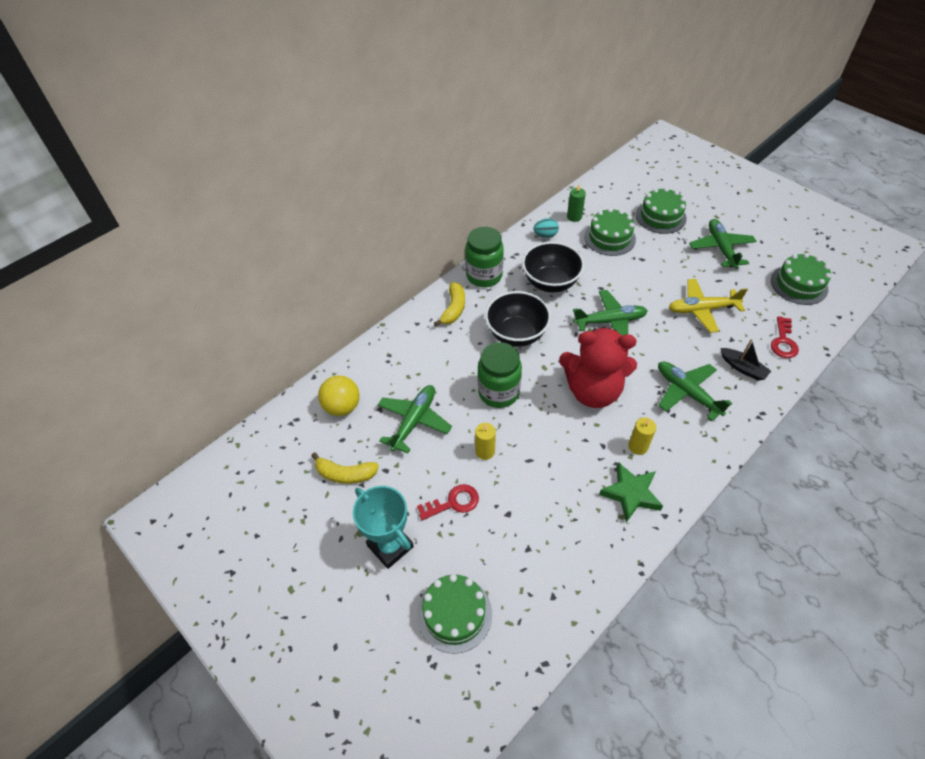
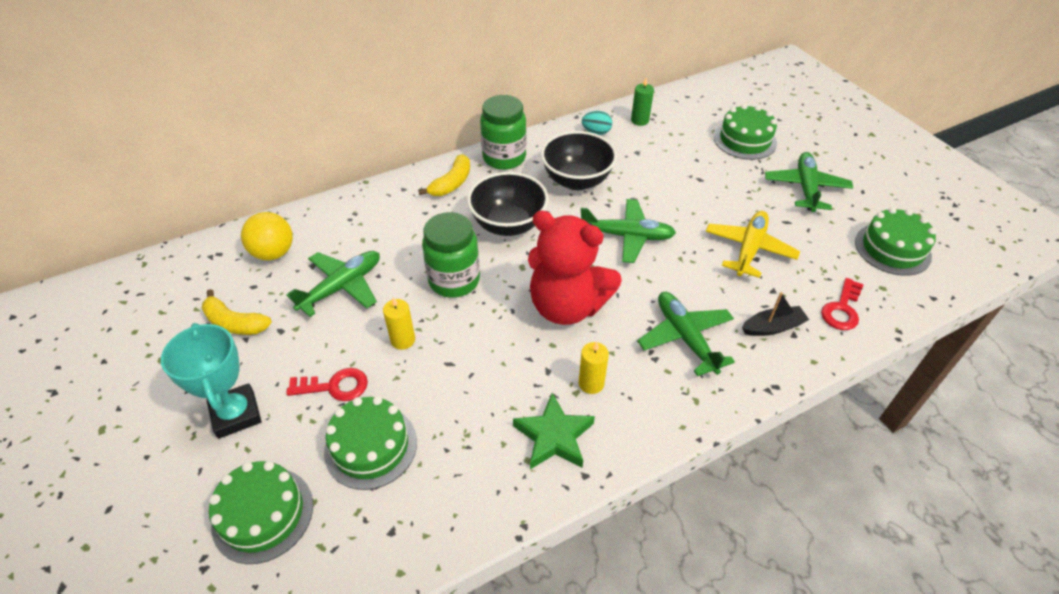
camera: 15 degrees right, 5 degrees down
green cake [584,208,636,256] -> green cake moved to [324,396,417,490]
yellow plane [668,279,748,333] -> yellow plane turned 105 degrees clockwise [706,211,800,278]
black boat [720,339,771,381] -> black boat turned 75 degrees counterclockwise [742,292,809,336]

